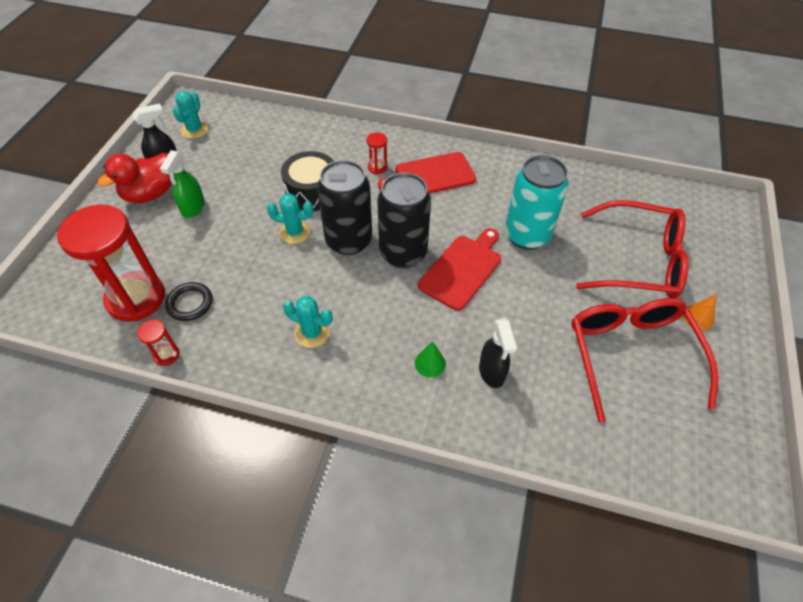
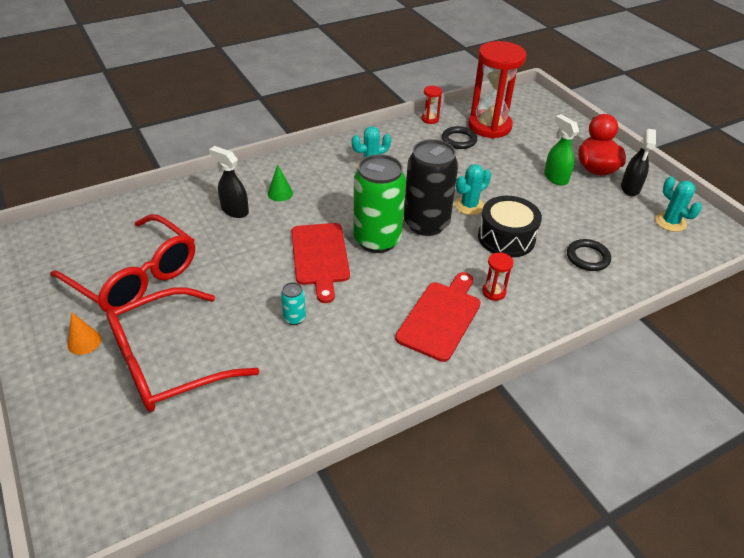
camera: 135 degrees right, 10 degrees down
black can [377,173,431,268] -> green can [354,154,406,253]
turquoise can [505,155,569,250] -> turquoise can [281,282,306,325], size x0.42
none -> black ring [567,239,611,271]

